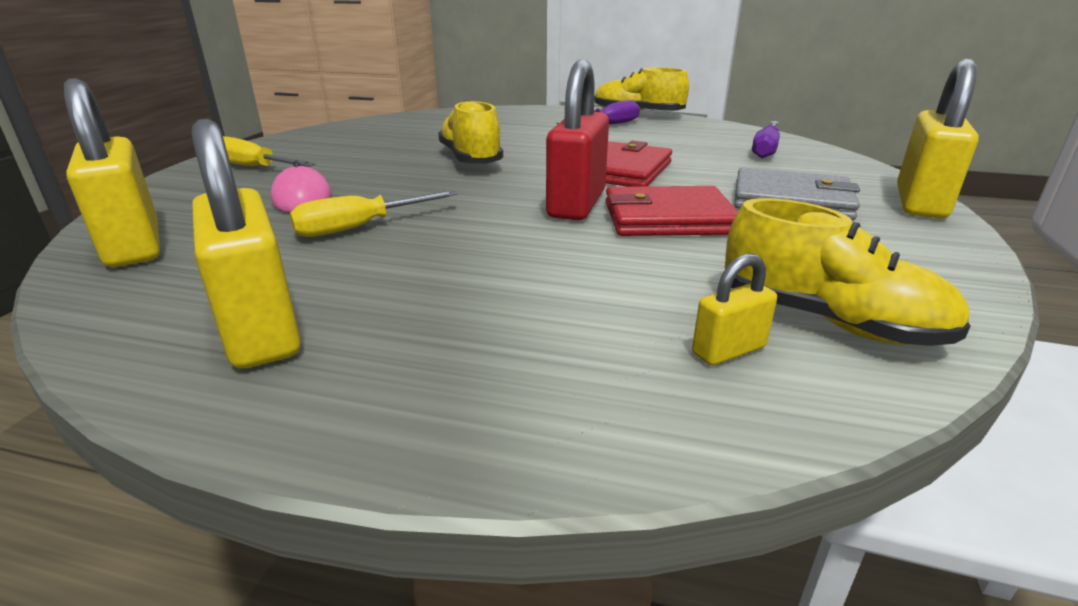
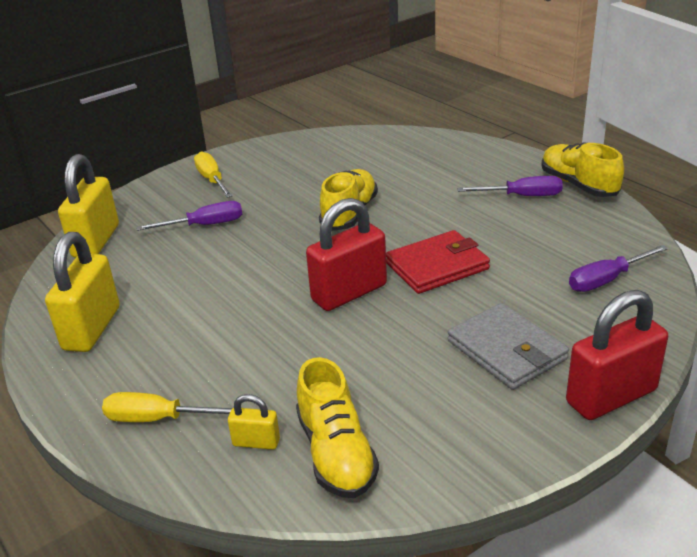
camera: 40 degrees right, 5 degrees up
pink mouse [271,161,332,213] -> purple screwdriver [136,201,242,231]
yellow screwdriver [290,190,458,237] -> yellow screwdriver moved to [102,392,232,422]
red wallet [605,186,738,236] -> none
yellow padlock [897,59,979,218] -> red padlock [566,290,668,420]

